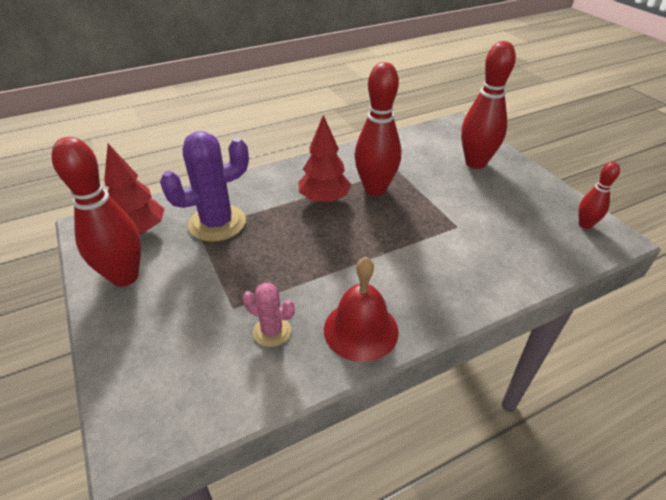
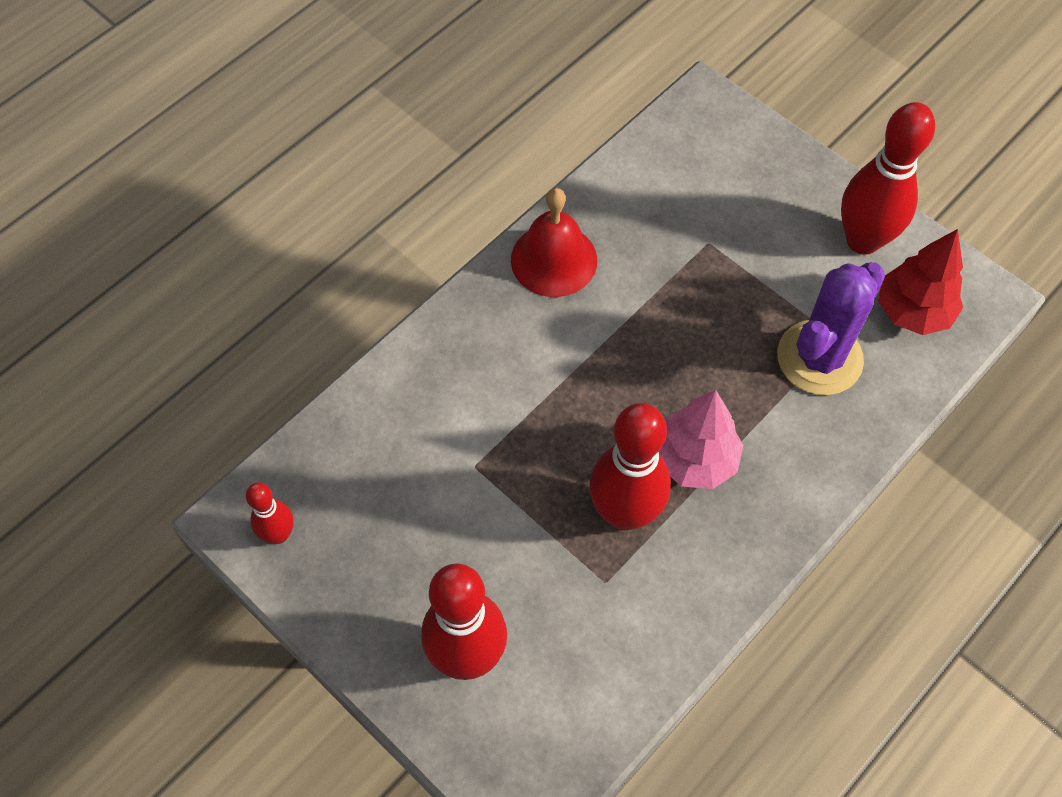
camera: 160 degrees right, 20 degrees up
pink cactus [242,283,295,347] -> none
red tree [298,115,352,203] -> pink tree [658,390,743,489]

